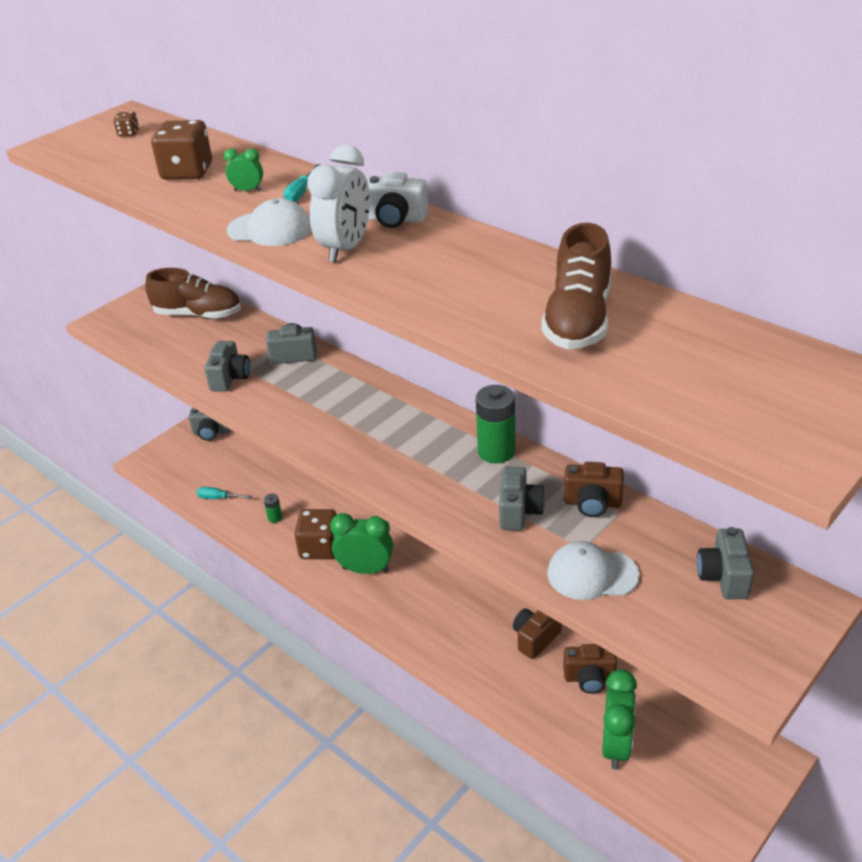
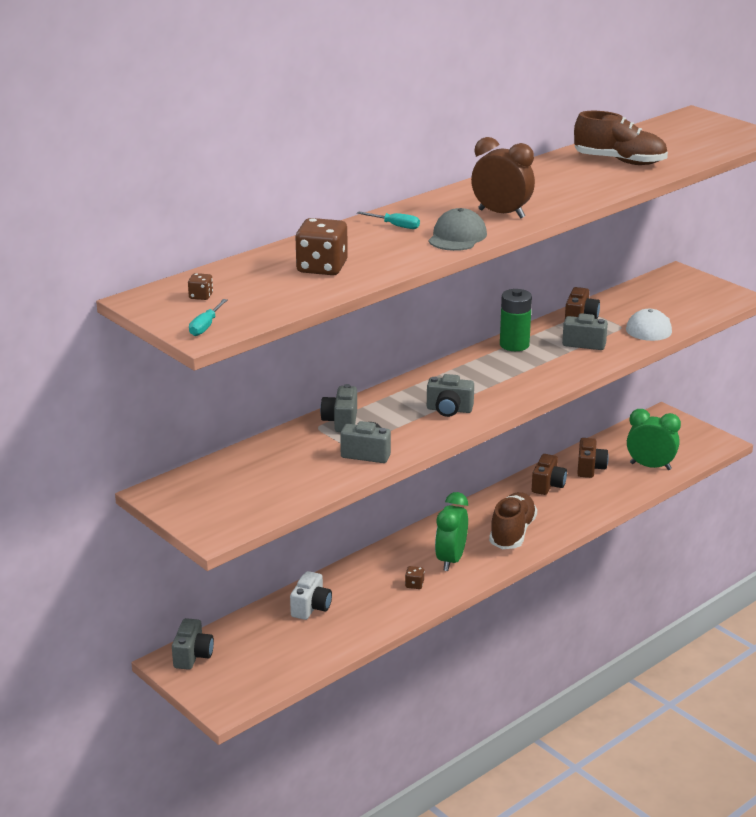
camera: 85 degrees left, 10 degrees down
brown shoe [145,268,241,319] -> brown shoe moved to [489,492,537,549]
turquoise screwdriver [197,487,252,499] -> turquoise screwdriver moved to [189,299,228,336]
green clock [224,148,263,191] -> none
white cap [227,198,311,246] -> grey cap [428,208,487,251]
green battery [264,494,282,523] -> none
brown dice [294,509,337,559] -> brown dice [405,566,424,589], size x0.45
white clock [307,145,370,262] -> brown clock [471,137,535,218]
white camera [368,172,428,228] -> white camera moved to [290,571,332,620]
brown camera [513,608,562,659] -> brown camera turned 120 degrees counterclockwise [532,454,567,495]
grey camera [697,527,754,599] -> grey camera moved to [427,374,474,417]

